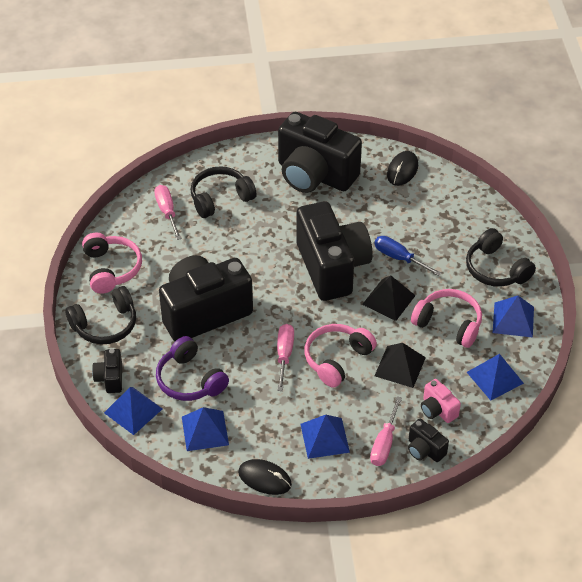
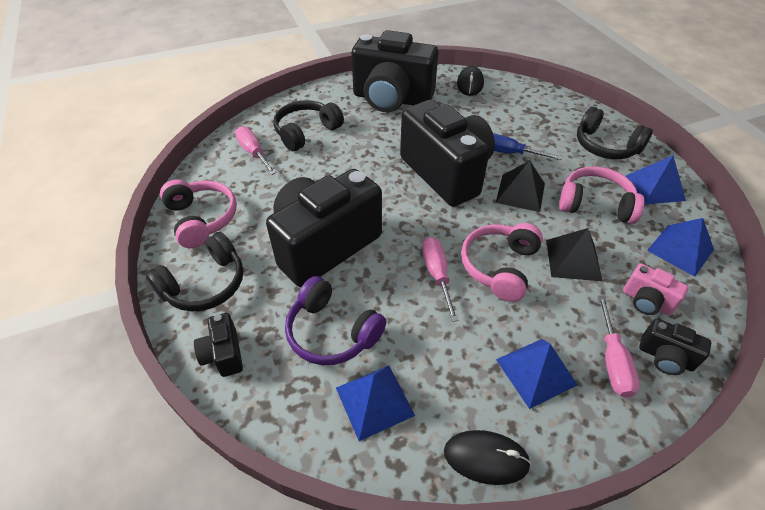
camera: 15 degrees left, 0 degrees up
blue pyramid [104,387,162,435] -> none

